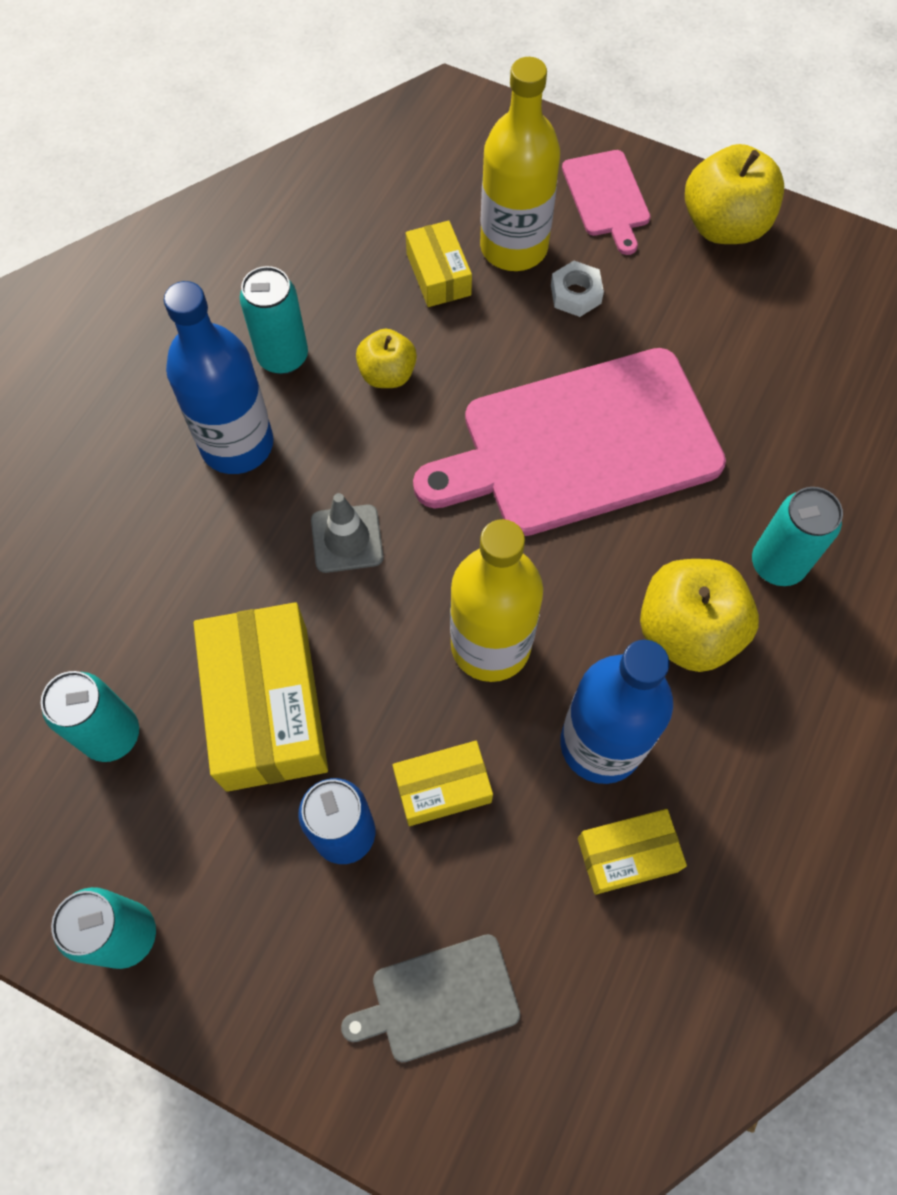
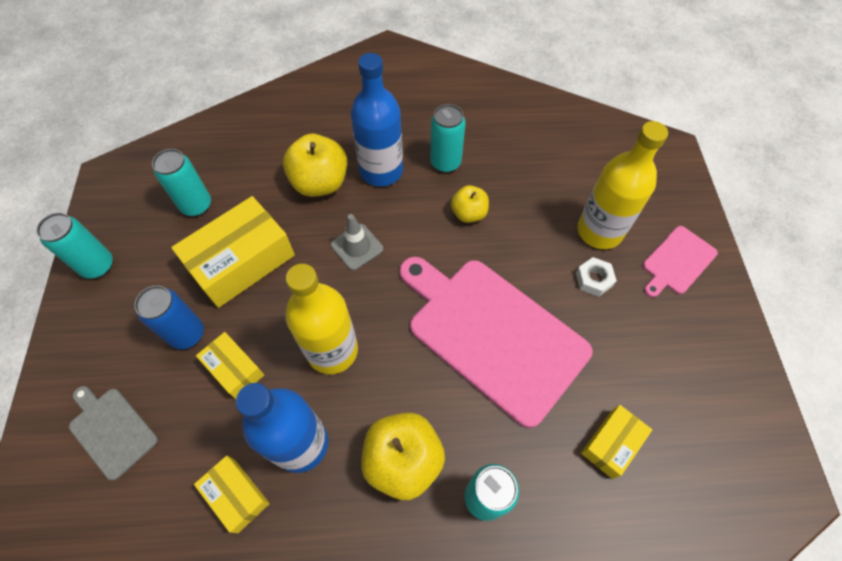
camera: 60 degrees right, 5 degrees down
yellow box [406,220,472,307] -> yellow box moved to [581,405,652,479]
yellow apple [685,144,784,244] -> yellow apple moved to [283,134,347,197]

